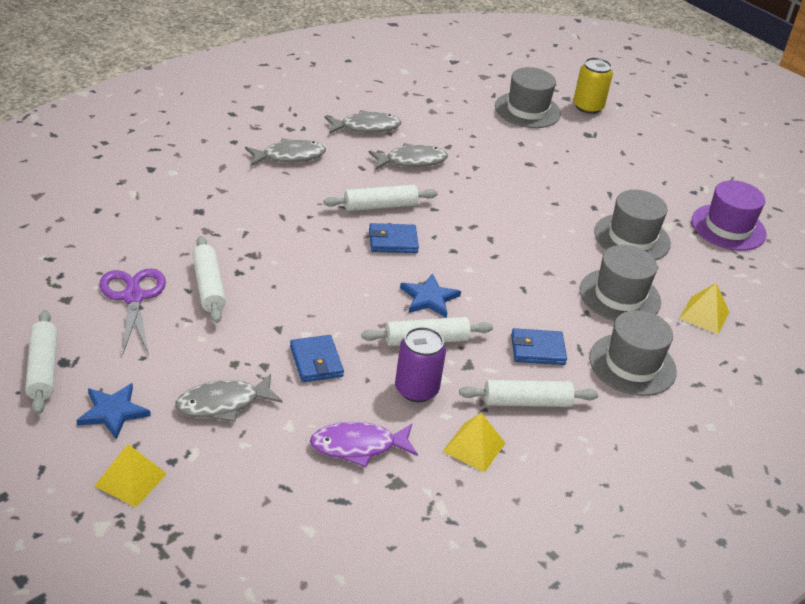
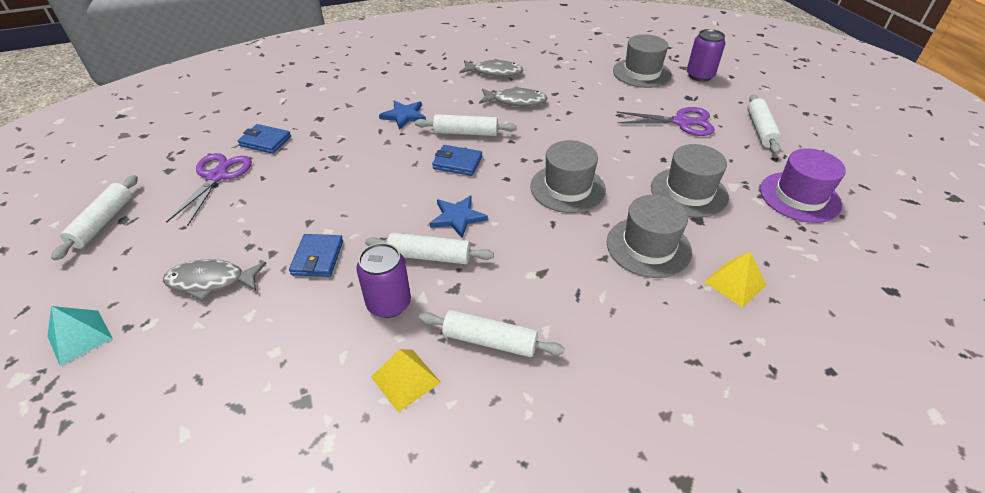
camera: 25 degrees right, 5 degrees up
blue star [76,383,151,440] -> blue star moved to [379,100,426,130]
yellow pyramid [95,444,167,507] -> turquoise pyramid [47,306,113,366]
white rolling pin [192,236,226,323] -> white rolling pin moved to [747,94,782,154]
grey fish [245,138,326,166] -> none
purple fish [310,422,418,467] -> none
blue wallet [511,328,567,365] -> blue wallet moved to [237,124,291,154]
yellow can [573,57,613,114] -> purple can [687,29,726,82]
grey hat [589,310,677,396] -> grey hat moved to [530,140,606,213]
none -> purple scissors [616,107,715,136]

